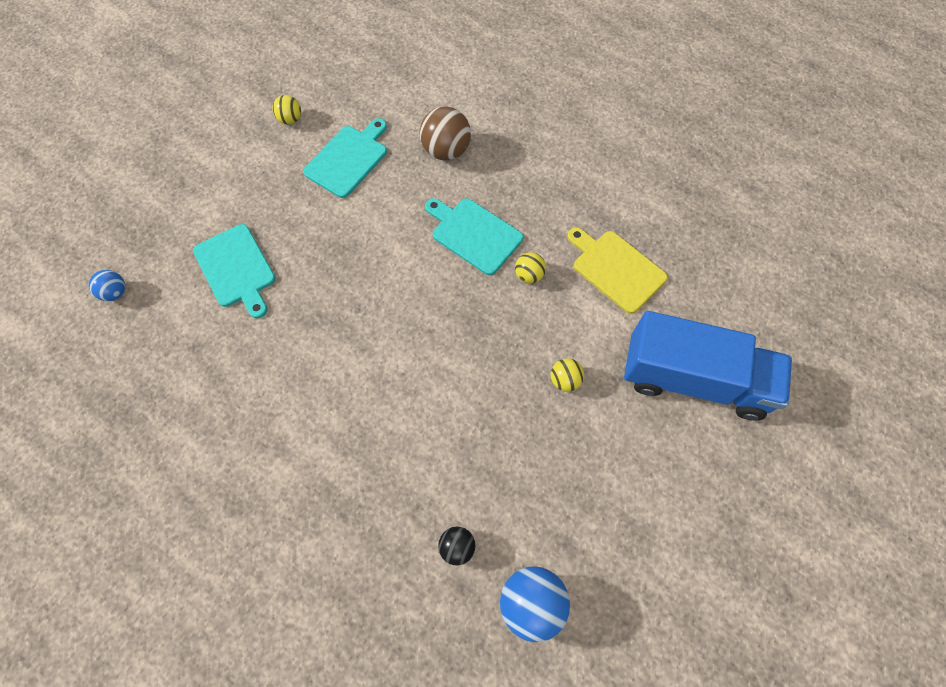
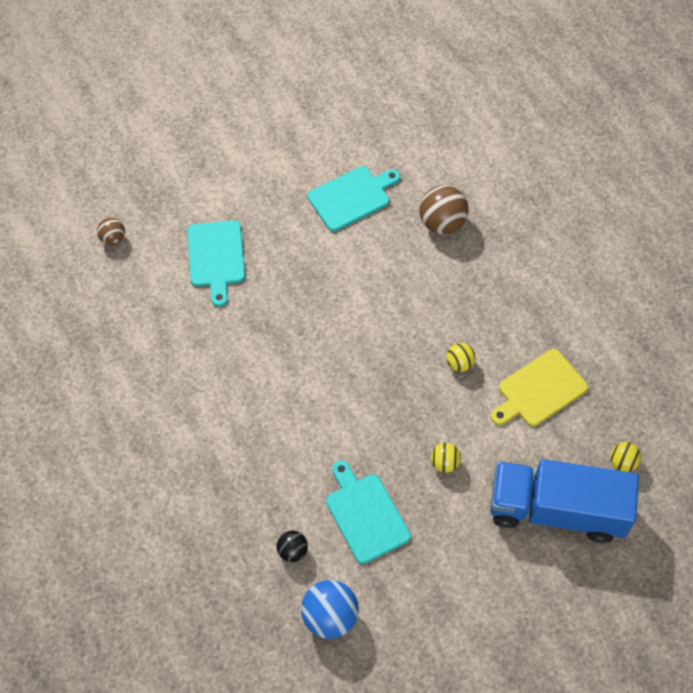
camera: 25 degrees right, 5 degrees down
blue ball [89,270,125,301] -> brown ball [97,218,125,245]
yellow ball [272,95,301,125] -> yellow ball moved to [610,442,641,472]
turquoise cutting board [425,198,523,275] -> turquoise cutting board moved to [326,461,411,564]
yellow cutting board [567,227,668,314] -> yellow cutting board turned 105 degrees counterclockwise [491,349,588,427]
blue truck [624,311,792,421] -> blue truck turned 150 degrees clockwise [490,459,639,543]

